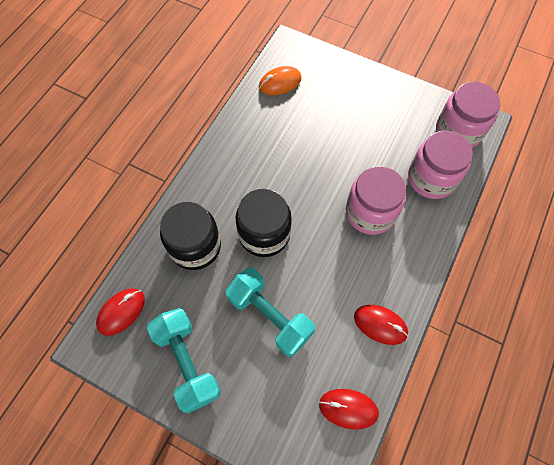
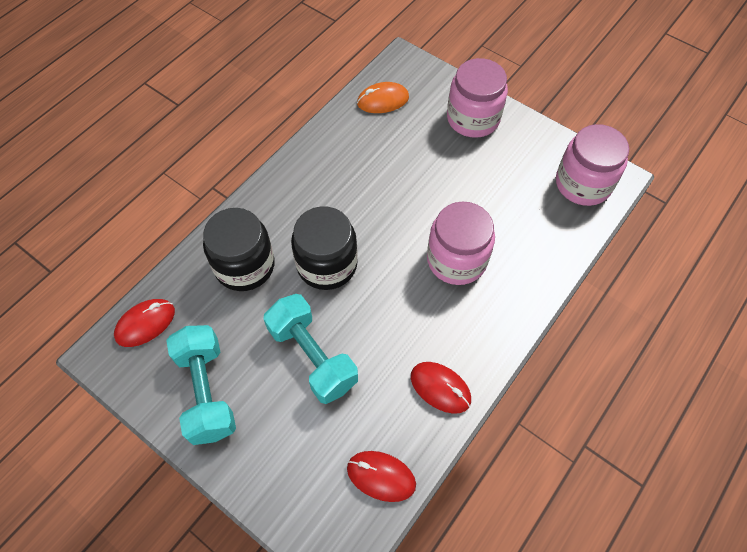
camera: 10 degrees right, 5 degrees down
pink jar [408,130,473,199] -> pink jar moved to [447,58,508,138]

